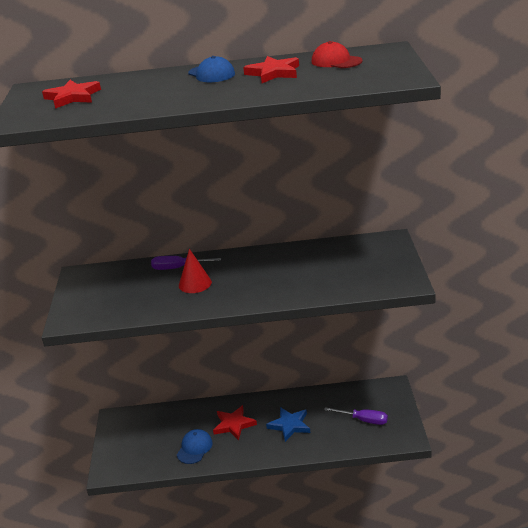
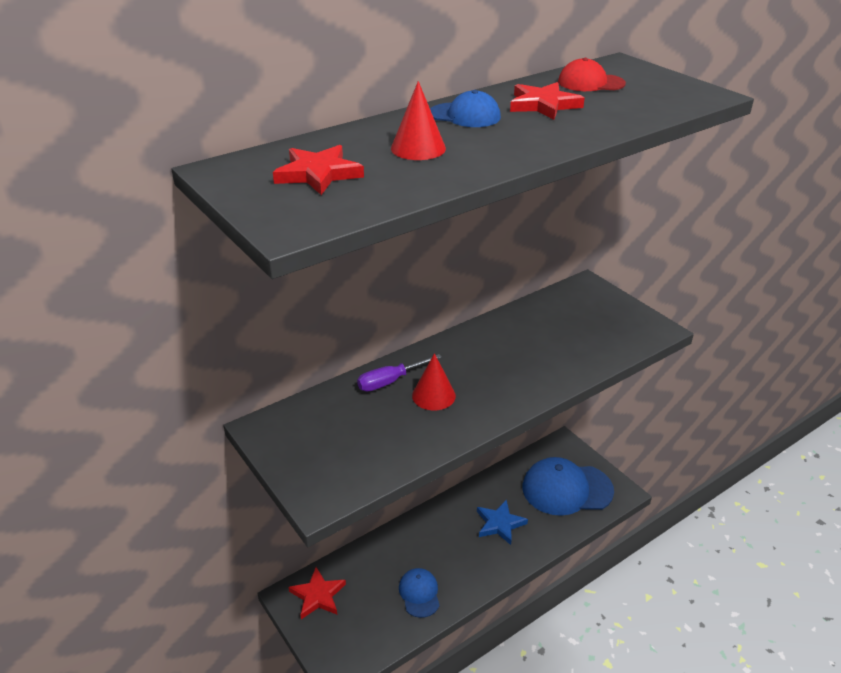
camera: 35 degrees left, 5 degrees up
red star [213,405,257,441] -> red star moved to [288,567,346,619]
purple screwdriver [324,407,388,425] -> blue cap [523,457,614,516]
none -> red cone [391,81,446,160]

